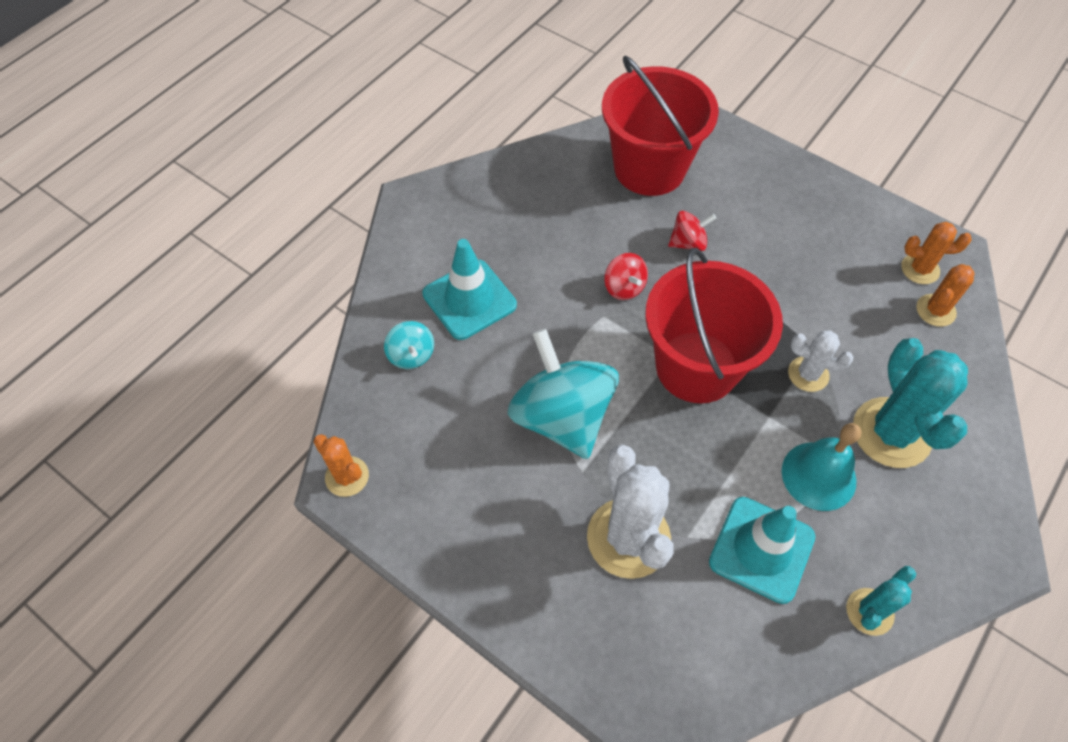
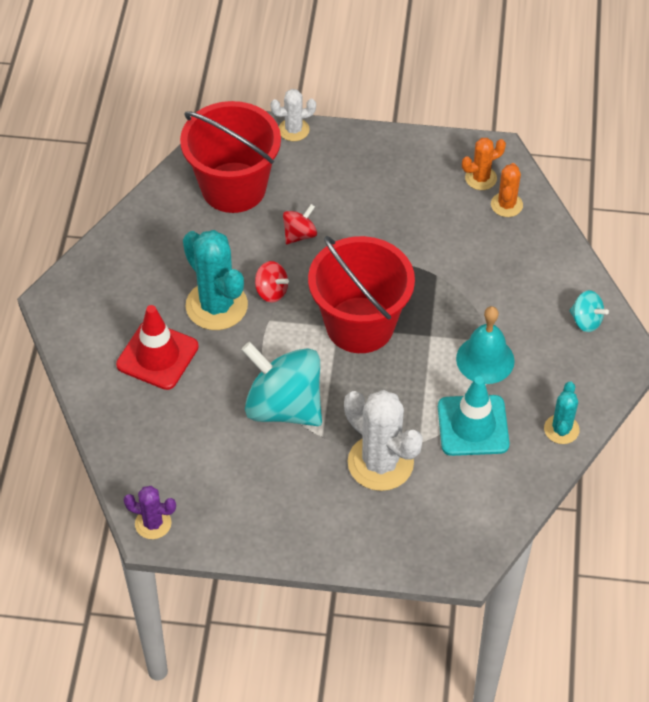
camera: 30 degrees left, 5 degrees down
orange cactus [313,434,369,497] -> purple cactus [123,486,176,539]
turquoise spinning top [384,321,434,369] -> turquoise spinning top moved to [570,290,609,332]
turquoise traffic cone [422,239,517,340] -> red traffic cone [116,305,199,390]
white cactus [788,330,853,392] -> white cactus moved to [270,89,316,141]
turquoise cactus [853,338,968,468] -> turquoise cactus moved to [183,230,248,330]

